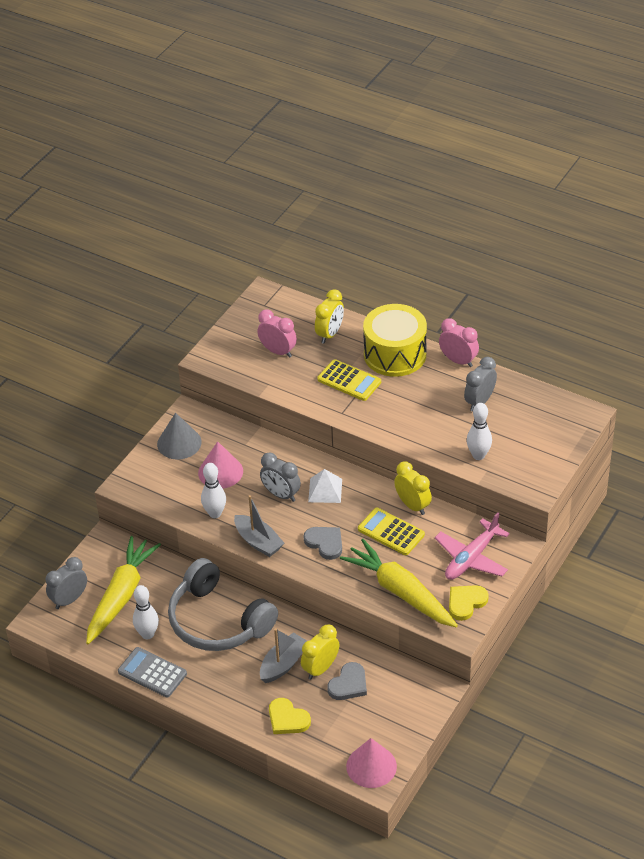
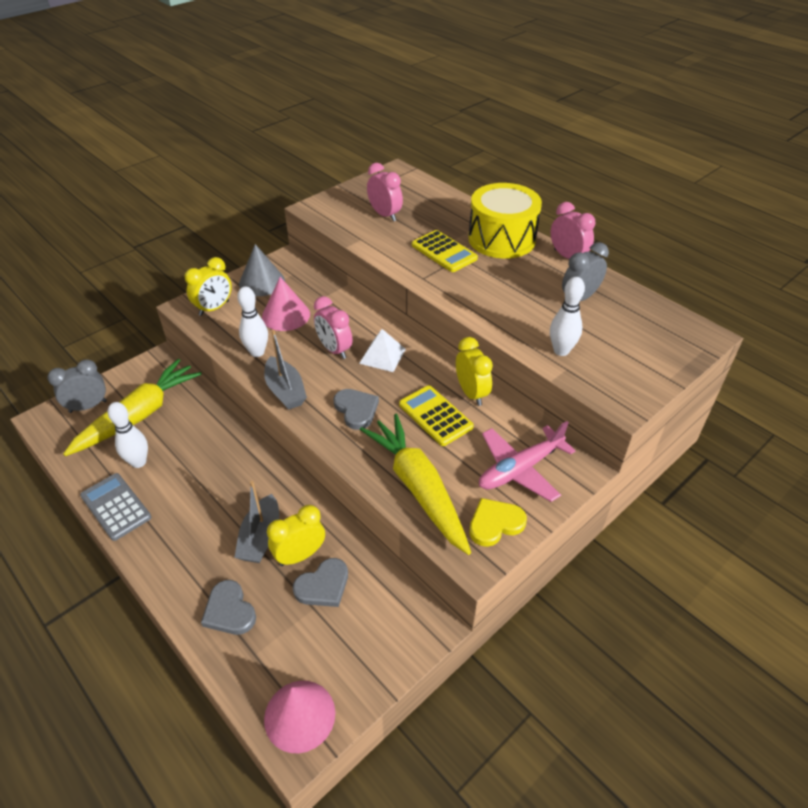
camera: 15 degrees right, 0 degrees up
grey headphones [168,558,278,651] -> none
grey clock [260,453,301,502] -> pink clock [314,296,352,359]
grey boat [260,628,307,683] -> grey boat turned 135 degrees clockwise [234,481,279,563]
yellow heart [269,698,311,734] -> grey heart [201,580,256,635]
yellow clock [315,289,344,344] -> yellow clock moved to [185,257,232,316]

